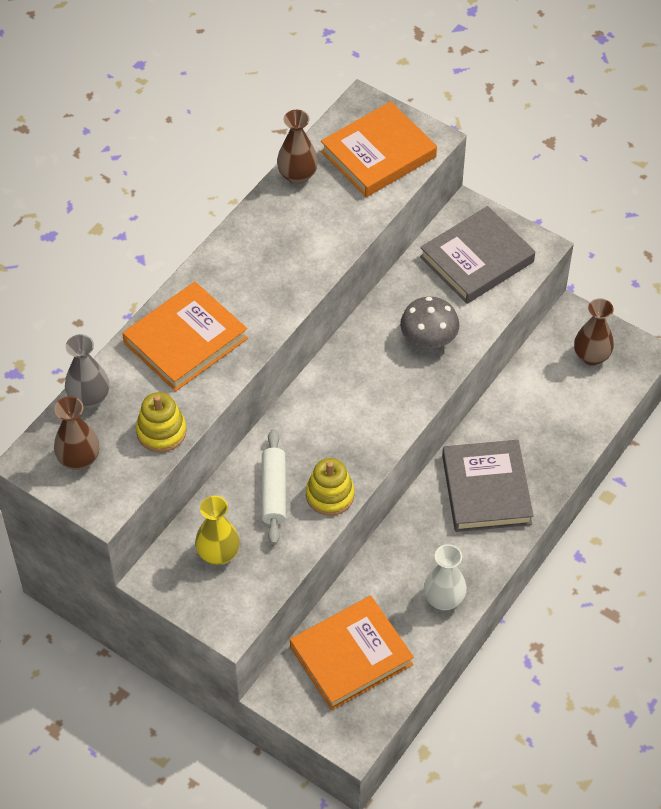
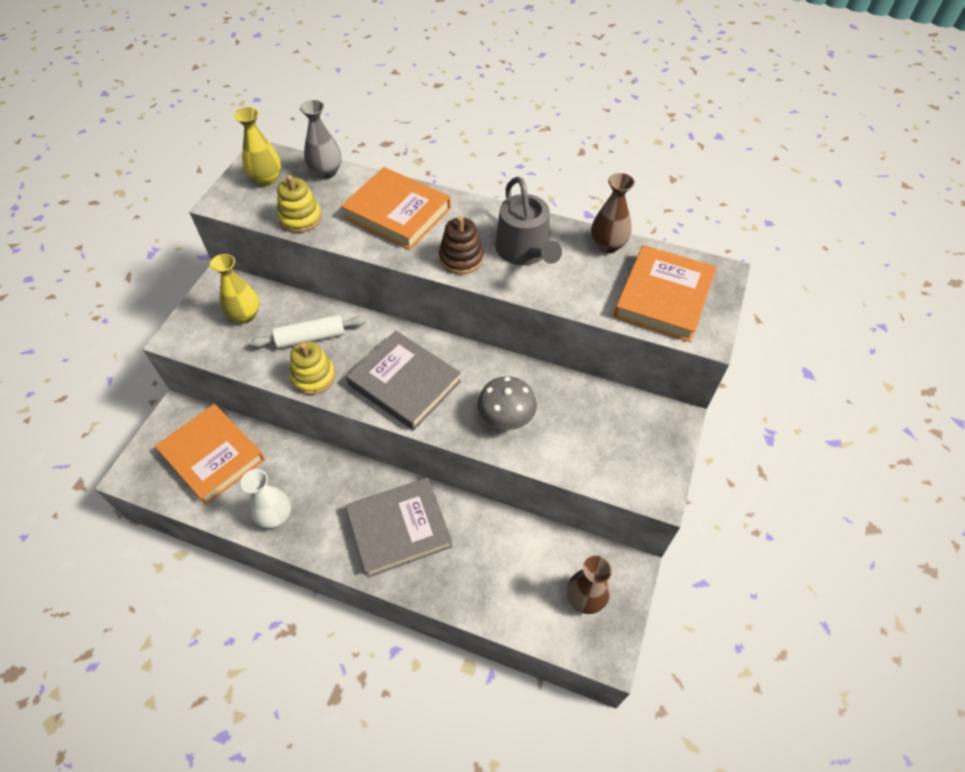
camera: 75 degrees right, 0 degrees up
brown vase [54,396,99,470] -> yellow vase [234,107,281,186]
orange book [321,101,437,197] -> orange book turned 75 degrees clockwise [614,245,717,342]
grey book [420,206,535,304] -> grey book moved to [346,331,461,431]
none -> brown stacking toy [439,216,484,274]
none -> grey watering can [496,177,562,265]

